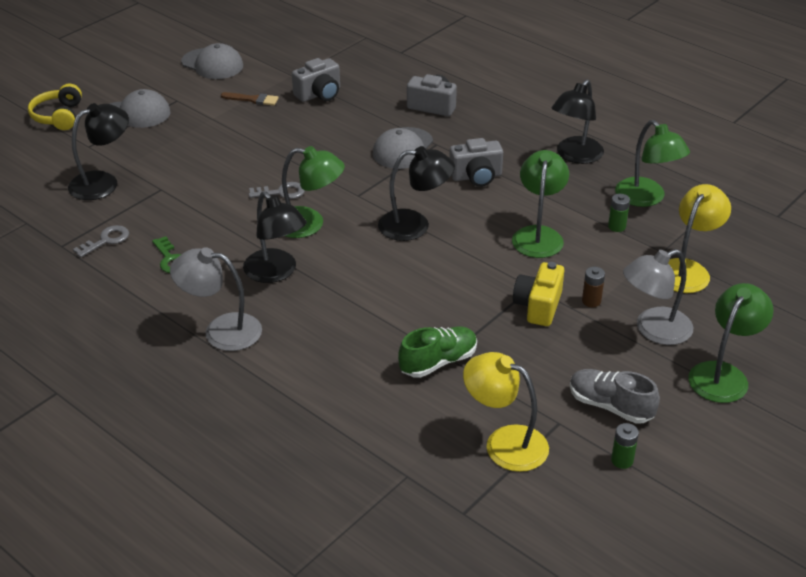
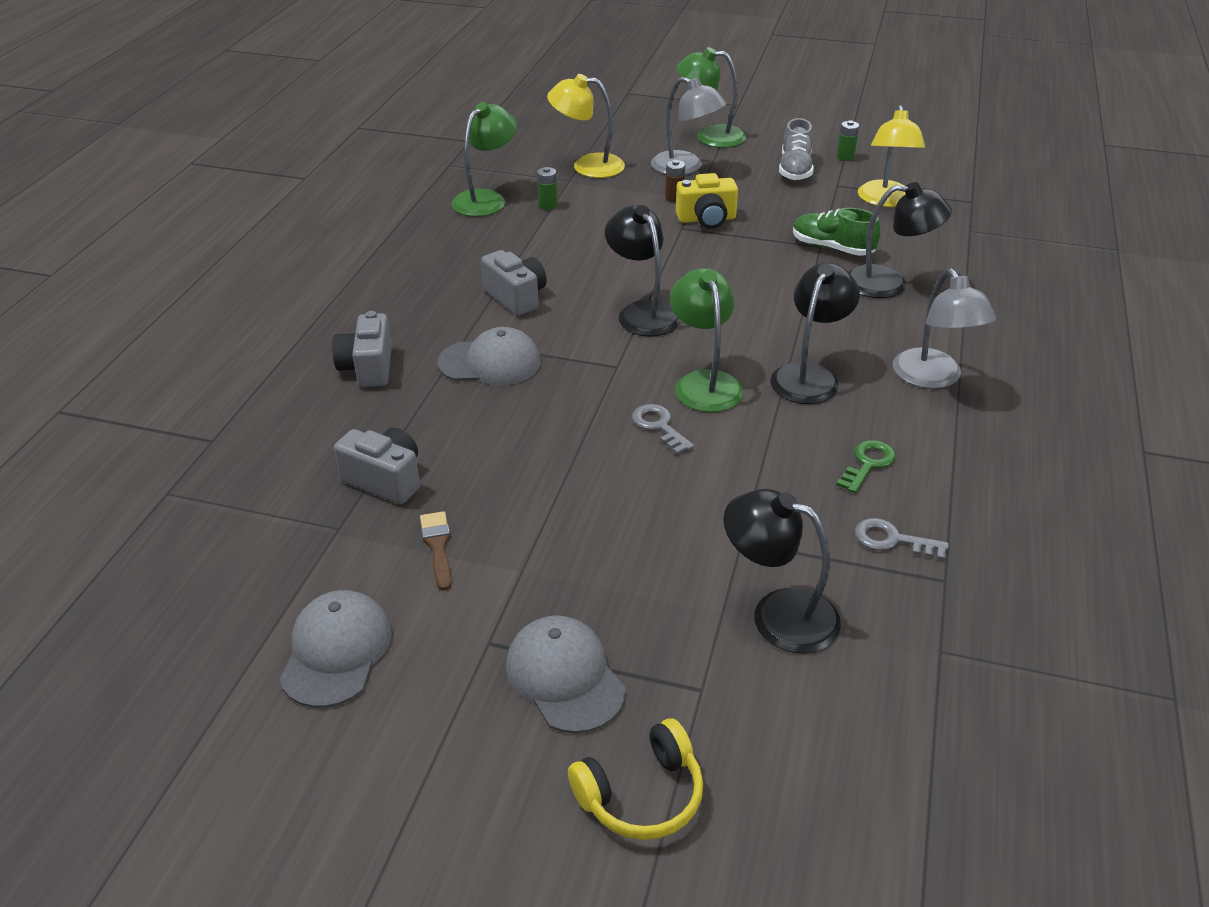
camera: 115 degrees left, 0 degrees up
green lamp [512,150,569,258] -> none
black lamp [552,79,604,164] -> black lamp moved to [849,182,952,298]

